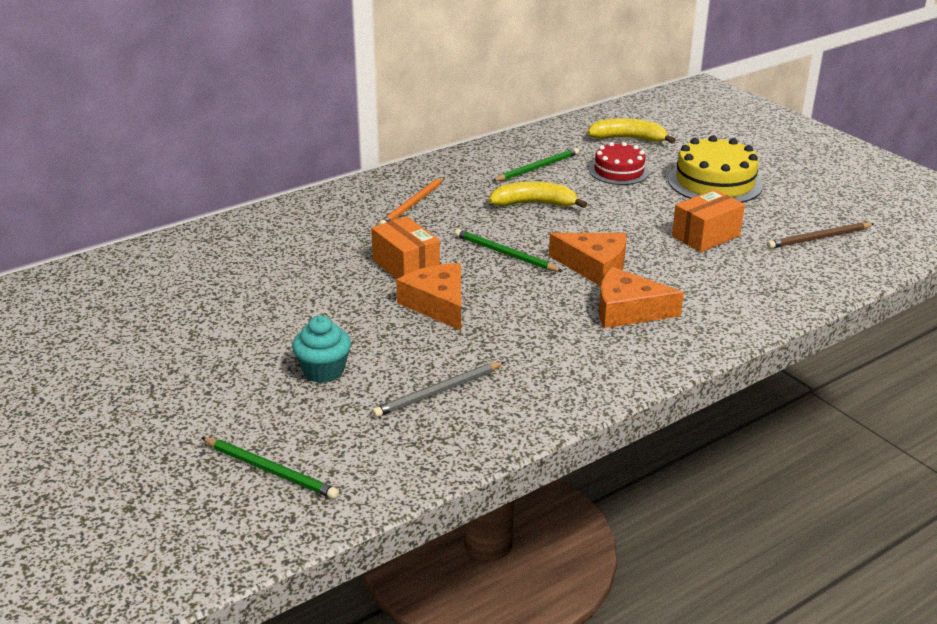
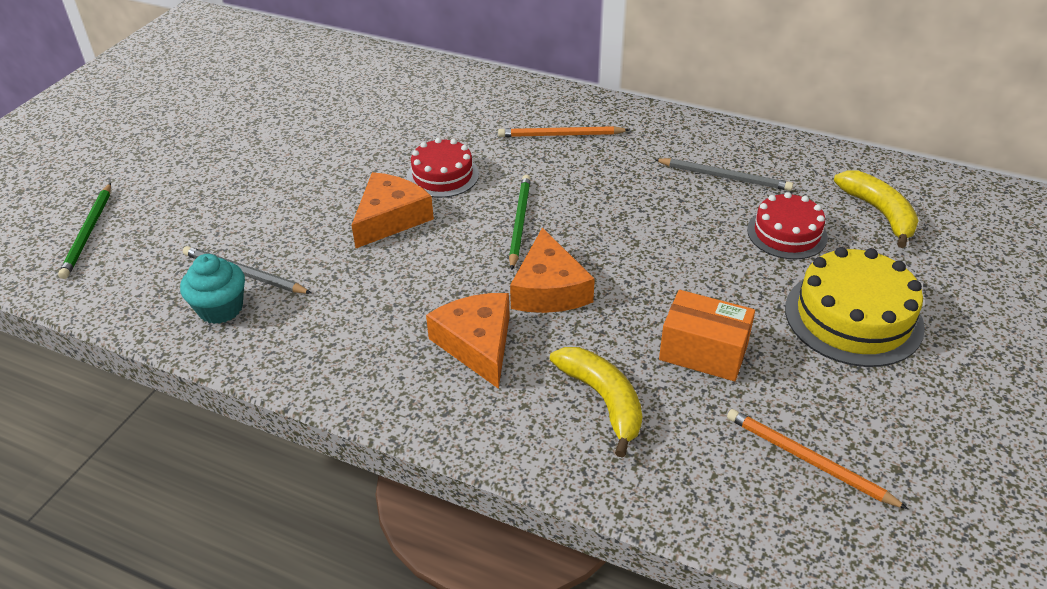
camera: 60 degrees right, 10 degrees up
turquoise cupcake [292,316,351,383] -> turquoise cupcake moved to [180,254,245,324]
orange box [371,216,440,279] -> red cake [407,138,479,198]
yellow banana [489,181,587,208] -> yellow banana moved to [550,347,642,458]
green pencil [492,148,579,181] -> grey pencil [654,158,793,191]
brown pencil [767,223,874,249] -> orange pencil [727,409,908,509]

